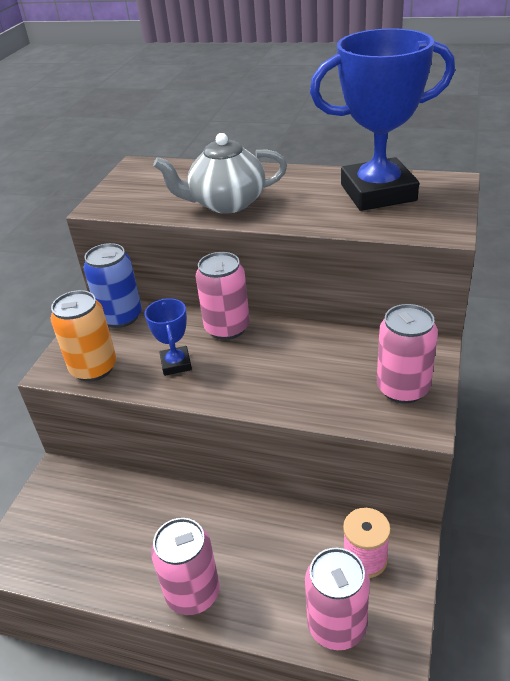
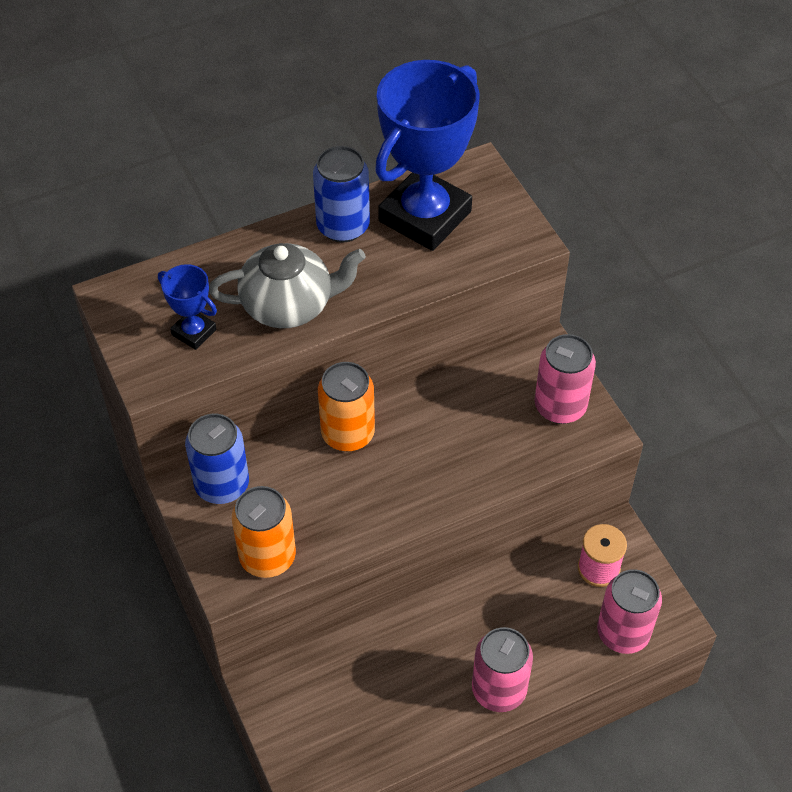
camera: 45 degrees left, 15 degrees up
blue trophy [145,298,192,376] -> blue trophy moved to [158,264,217,350]
grey teapot [153,133,287,214] -> grey teapot turned 135 degrees counterclockwise [209,243,366,328]
pink can [195,252,250,340] -> orange can [318,362,375,452]
none -> blue can [313,146,370,242]

